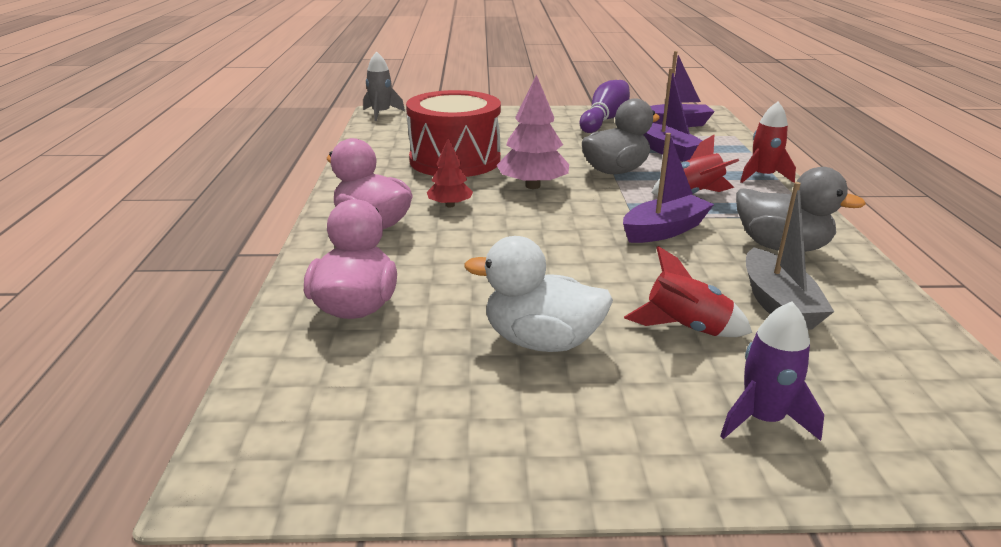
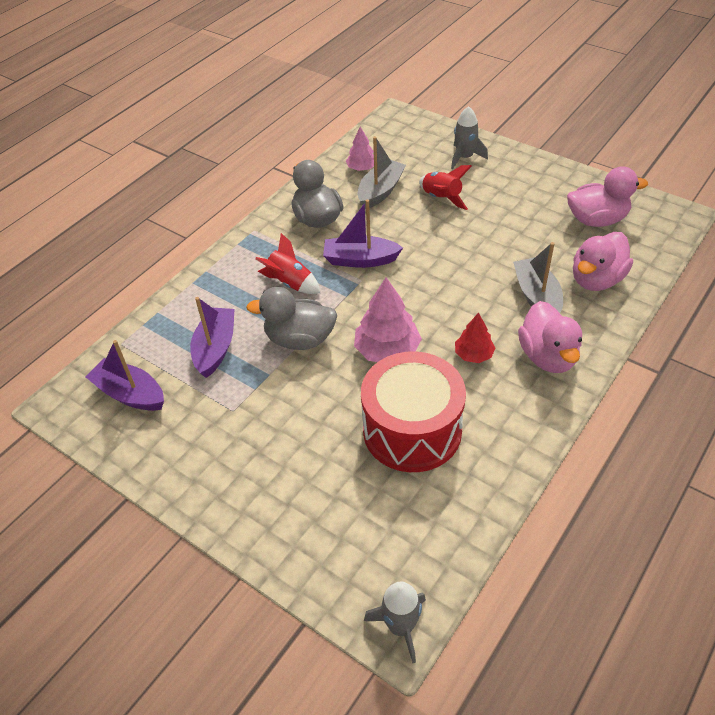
camera: 140 degrees left, 20 degrees up
white duck [464,236,613,352] -> none
purple bowling pin [580,80,630,133] -> none
purple rocket [720,302,824,441] -> grey rocket [451,106,488,169]
red rocket [740,102,796,183] -> none
none -> pink tree [345,127,374,171]
none -> grey boat [513,242,563,313]
none -> pink duck [567,166,648,227]

